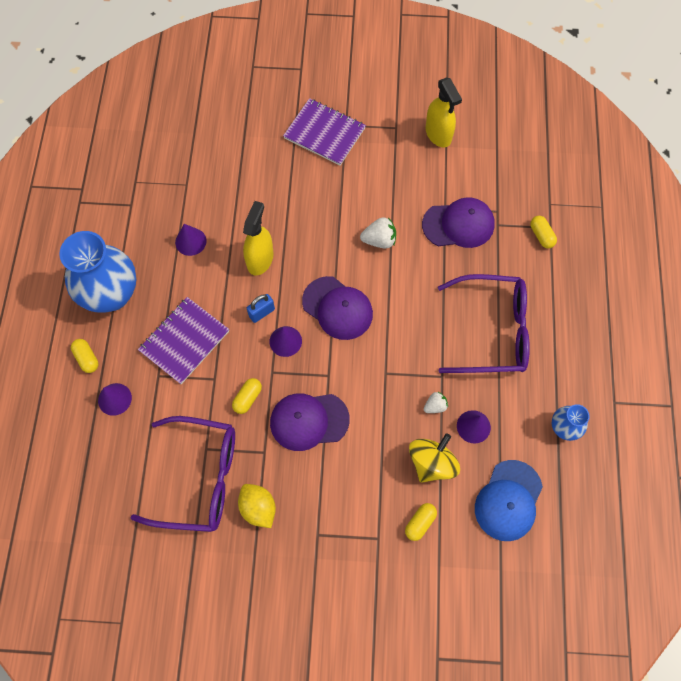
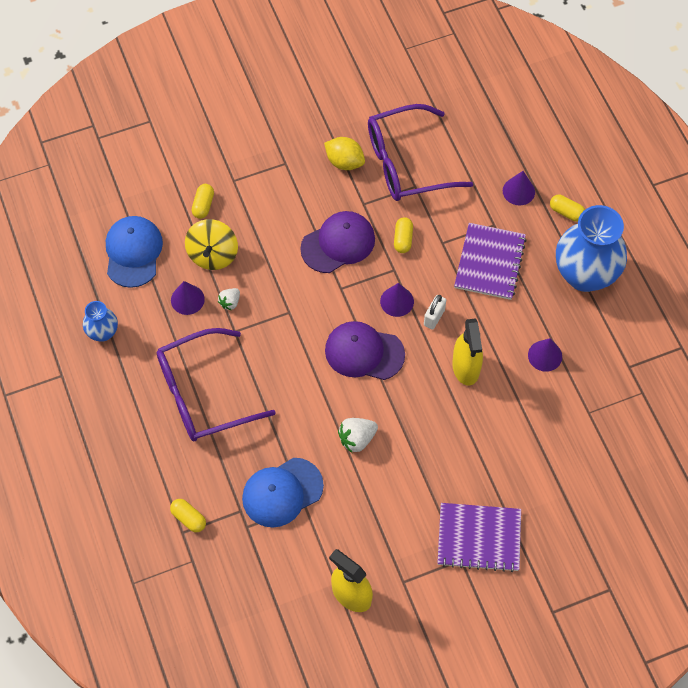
camera: 155 degrees right, 5 degrees down
blue padlock [247,294,275,323] -> white padlock [424,295,446,330]
purple cap [422,197,495,248] -> blue cap [242,458,324,527]

